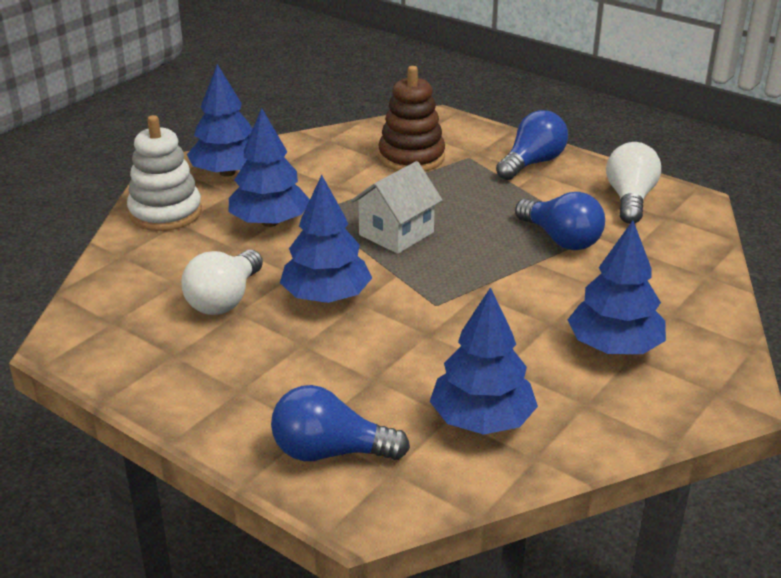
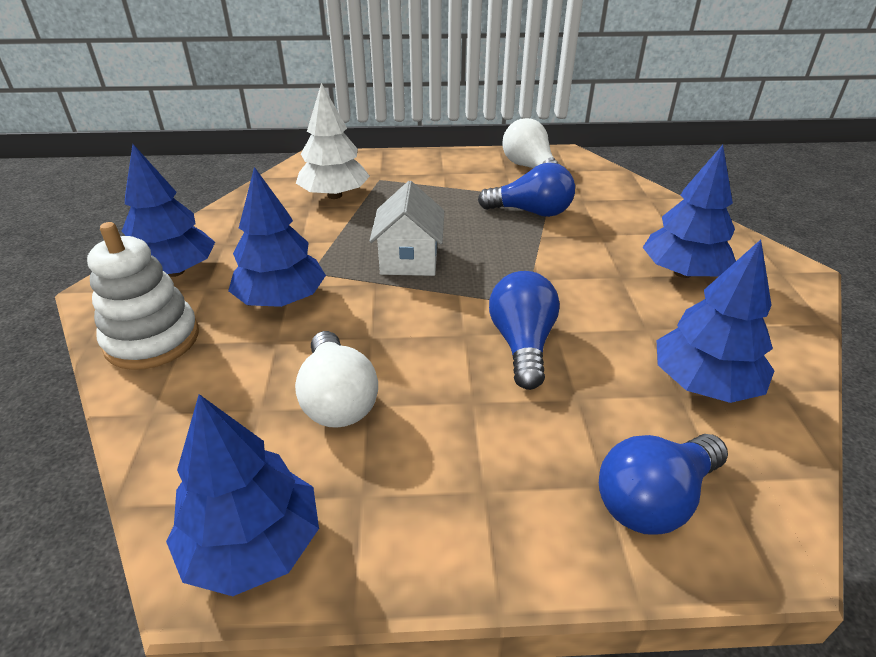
camera: 40 degrees left, 5 degrees up
blue tree [280,175,372,303] -> blue tree moved to [166,394,319,596]
brown stacking toy [378,66,445,171] -> white tree [296,83,370,199]
blue light bulb [496,110,568,180] -> blue light bulb moved to [489,271,560,390]

